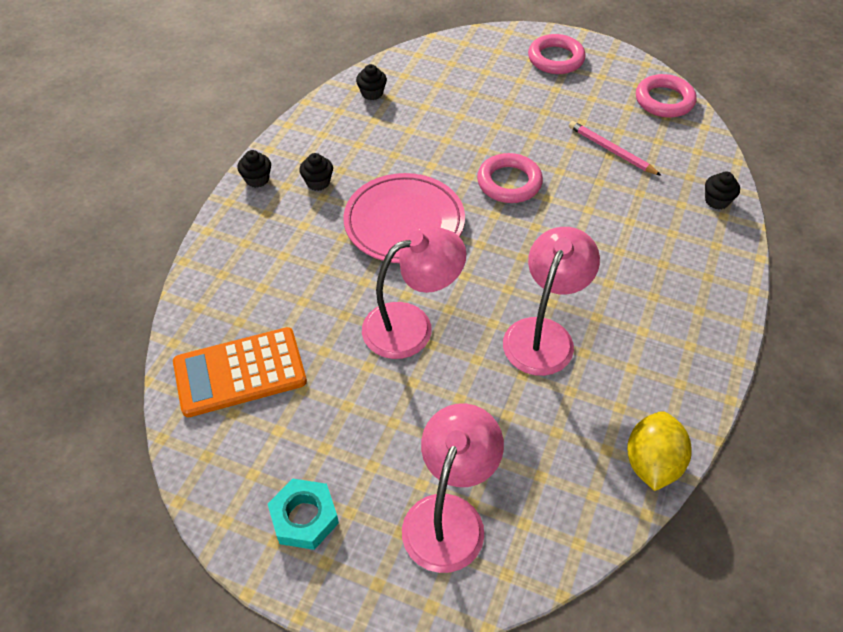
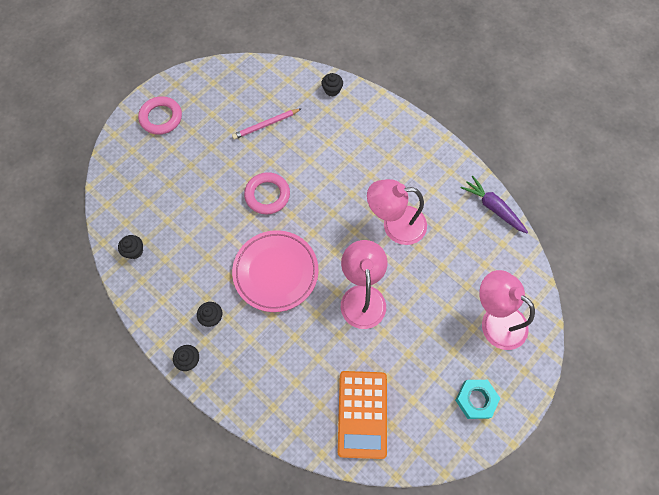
camera: 70 degrees left, 15 degrees up
pink lamp [503,227,600,376] -> pink lamp turned 45 degrees counterclockwise [367,179,427,245]
yellow lemon [627,411,692,491] -> purple carrot [461,176,528,233]
pink ring [636,74,696,118] -> none

